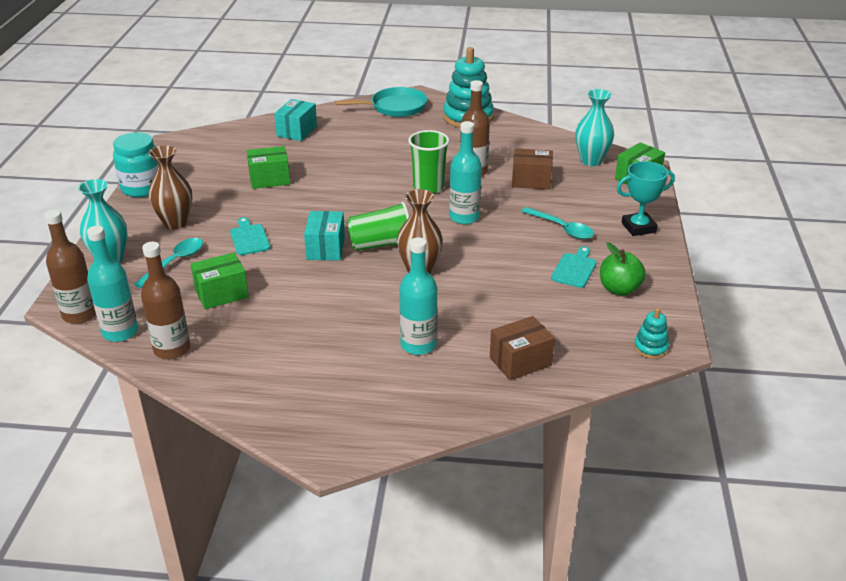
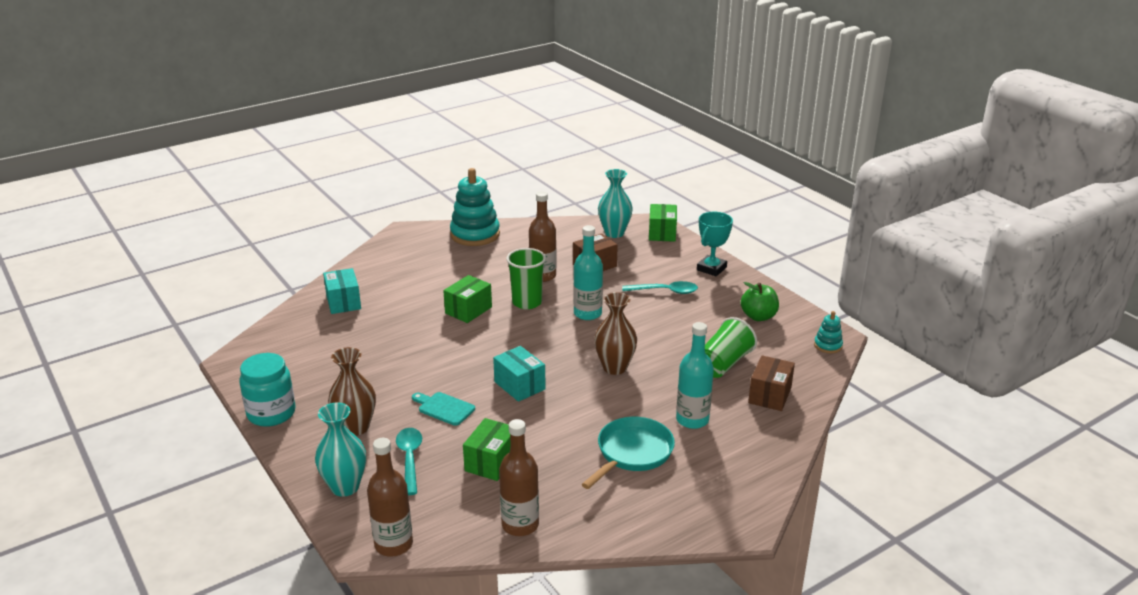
camera: 40 degrees left, 5 degrees down
turquoise bottle [87,226,138,342] -> none
green box [247,146,290,189] -> green box moved to [443,275,492,323]
turquoise pan [335,87,427,117] -> turquoise pan moved to [582,417,675,489]
green cup [347,202,409,251] -> green cup moved to [705,317,757,378]
turquoise cutting board [551,246,597,288] -> none

